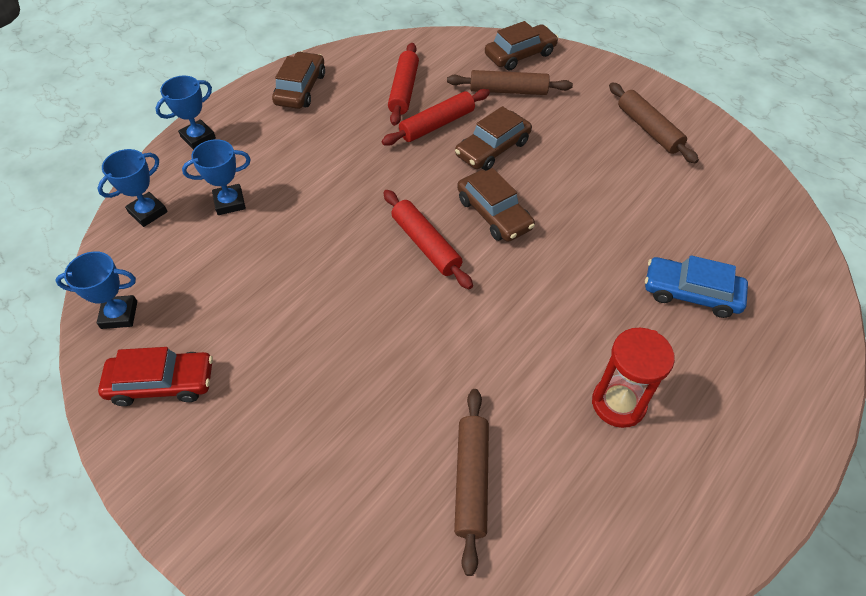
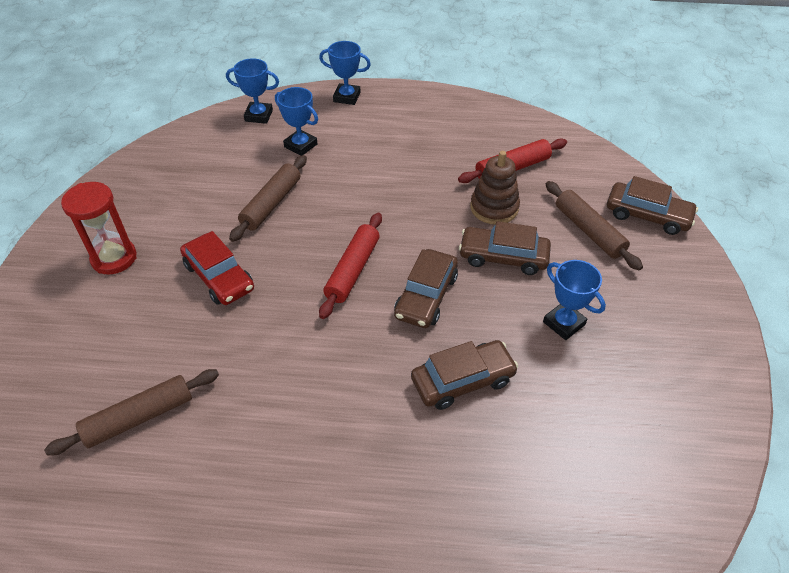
camera: 55 degrees right, 5 degrees down
blue trophy [55,251,137,329] -> blue trophy moved to [543,260,606,340]
red car [98,347,213,406] -> red car moved to [180,231,254,305]
brown car [272,52,325,109] -> brown car moved to [411,340,518,410]
red rolling pin [382,89,490,146] -> brown stacking toy [470,151,520,224]
red hourglass [592,328,675,428] -> red hourglass moved to [61,182,137,275]
brown rolling pin [609,82,699,163] -> brown rolling pin moved to [229,155,307,242]
blue car [645,255,748,318] -> none

